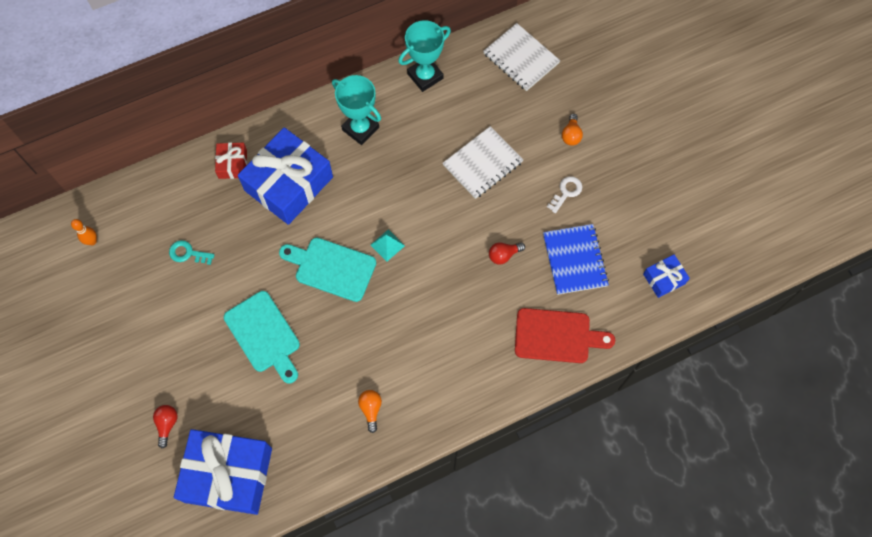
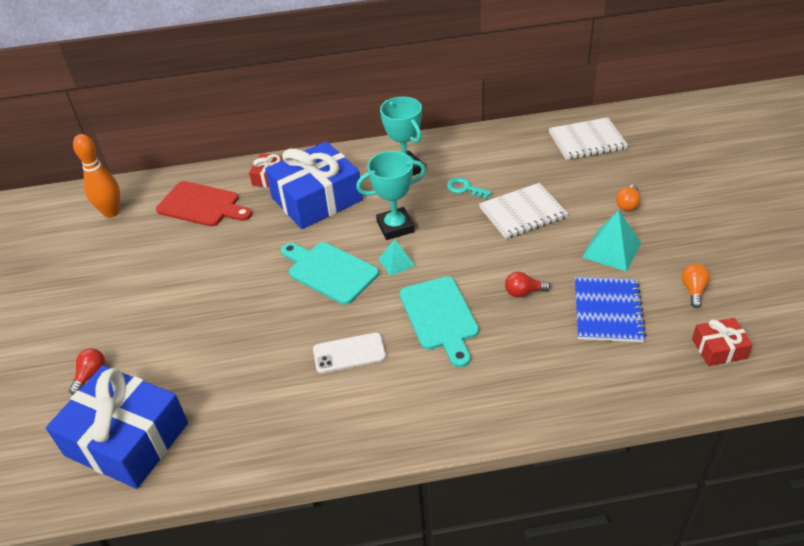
camera: 20 degrees right, 25 degrees down
orange bowling pin [71,219,97,245] -> orange bowling pin [73,134,120,218], size x1.81
turquoise key [169,240,214,265] -> turquoise key moved to [447,177,492,199]
turquoise cutting board [224,291,300,383] -> turquoise cutting board moved to [399,276,479,367]
orange light bulb [358,390,382,433] -> orange light bulb moved to [682,264,710,308]
turquoise trophy [398,20,451,92] -> turquoise trophy moved to [356,151,426,240]
white notebook [483,23,560,91] -> white notebook turned 75 degrees counterclockwise [549,117,628,160]
red cutting board [515,308,615,363] -> red cutting board moved to [156,181,252,227]
white key [547,176,582,213] -> turquoise pyramid [582,210,641,272]
blue gift [643,254,690,298] -> red gift [692,318,753,366]
none -> white phone [313,333,386,373]

